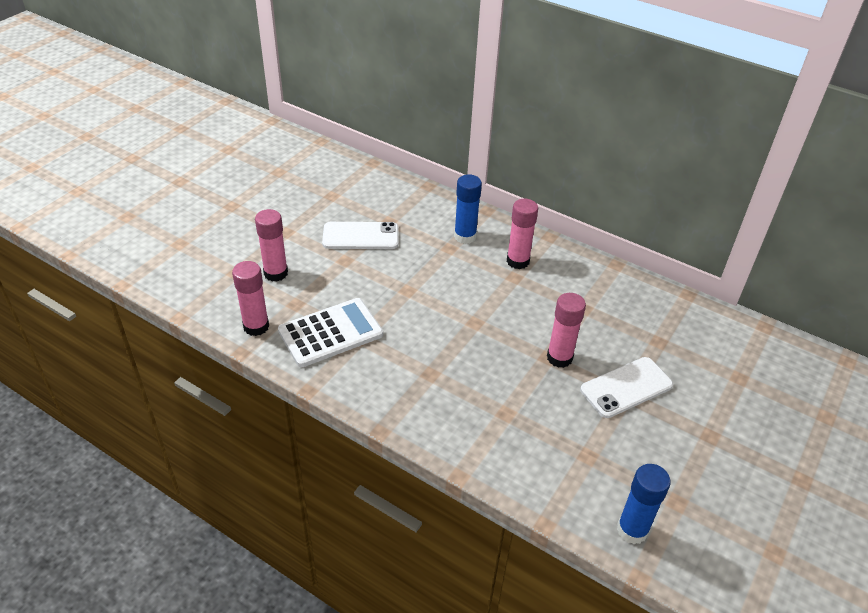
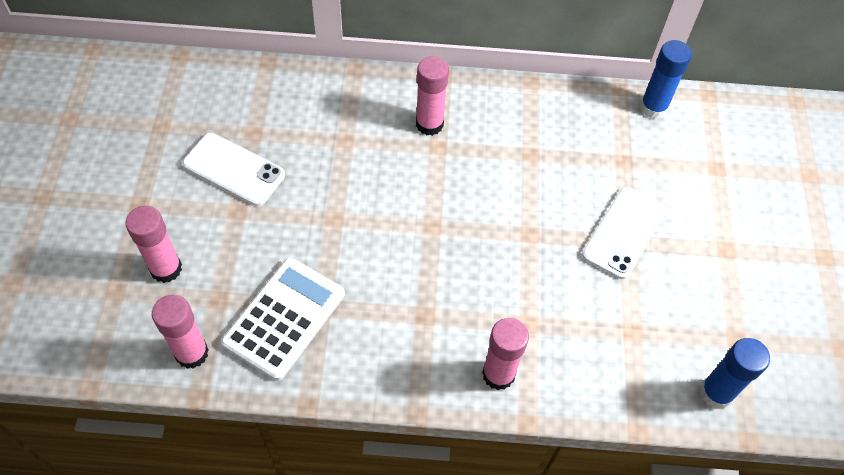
camera: 30 degrees left, 15 degrees up
white phone [322,222,398,249] -> white phone turned 60 degrees clockwise [182,133,285,206]
blue glue stick [454,174,482,244] -> blue glue stick moved to [640,40,692,119]
pink glue stick [547,293,586,368] -> pink glue stick moved to [482,318,529,390]

